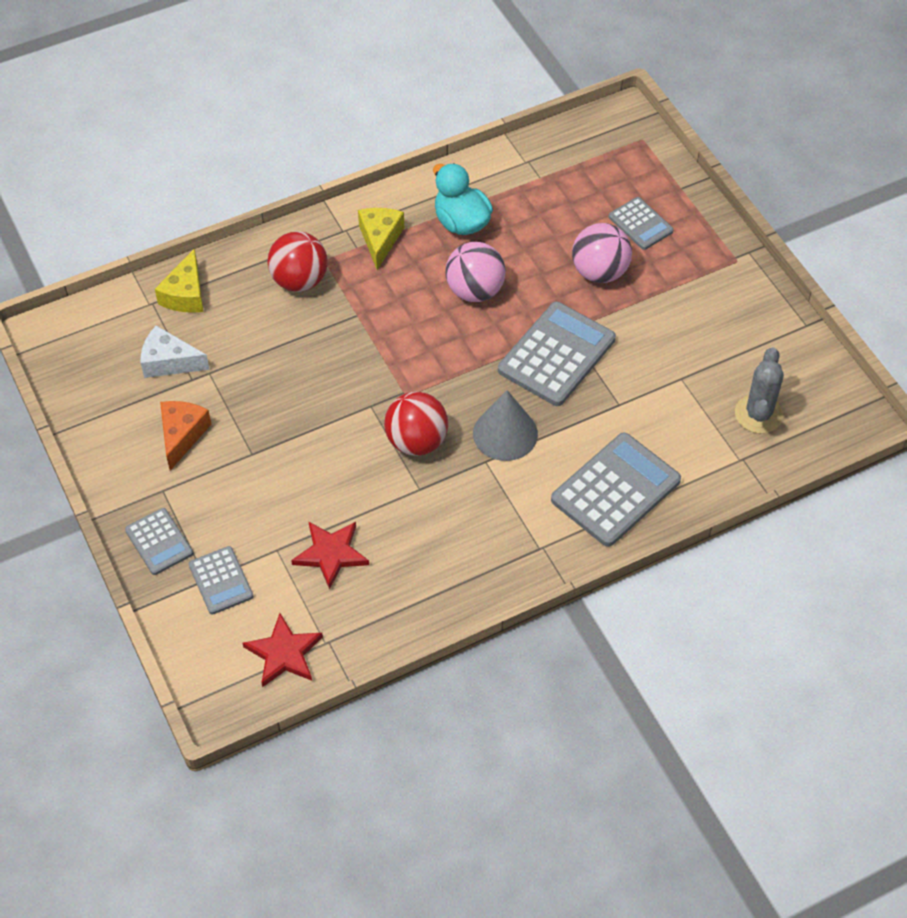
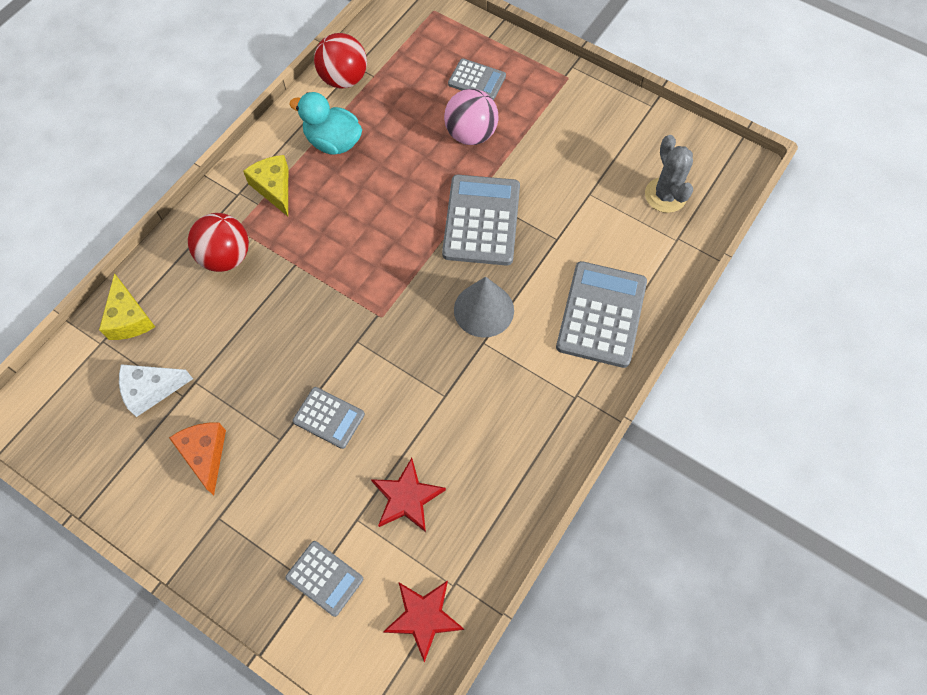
camera: 30 degrees left, 10 degrees up
grey calculator [125,508,193,575] -> grey calculator moved to [293,387,365,449]
red ball [384,392,448,456] -> red ball moved to [314,33,367,89]
pink ball [445,242,506,302] -> none

